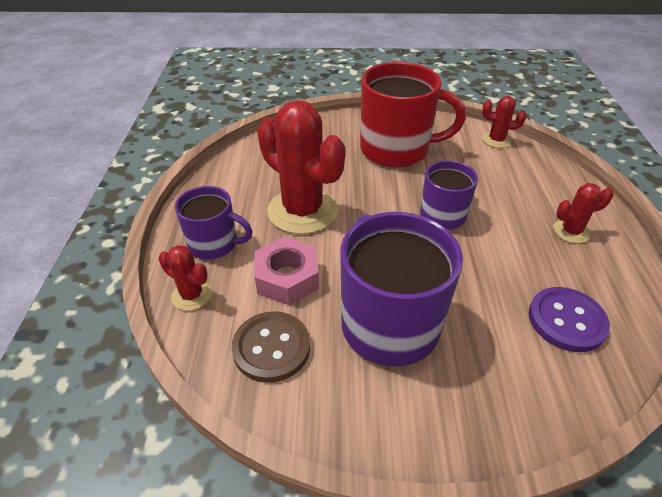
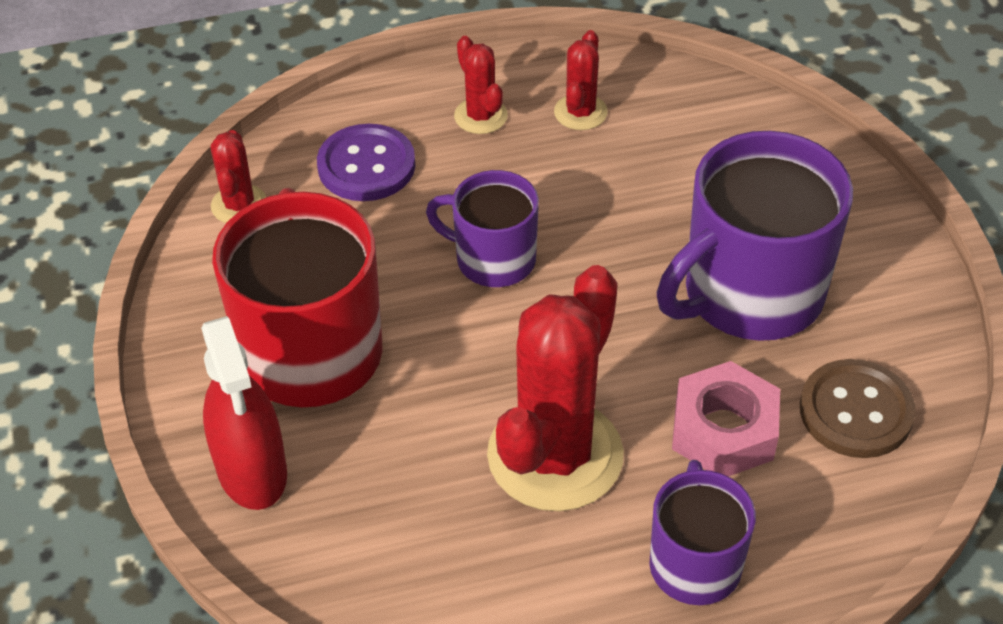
camera: 105 degrees left, 5 degrees up
red cactus [158,245,212,311] -> red cactus moved to [554,30,608,130]
purple button [529,287,610,352] -> purple button moved to [317,124,415,201]
none -> red spray bottle [201,316,287,510]

